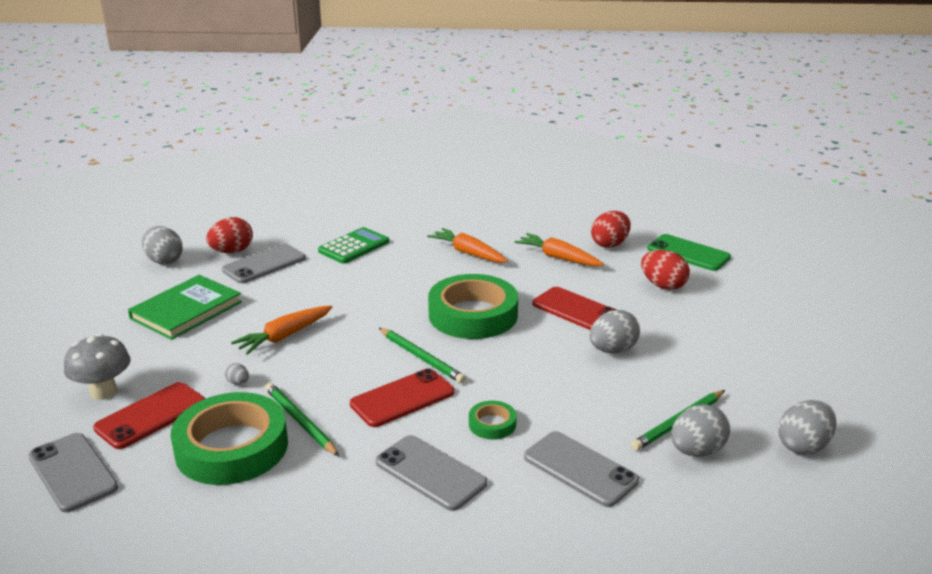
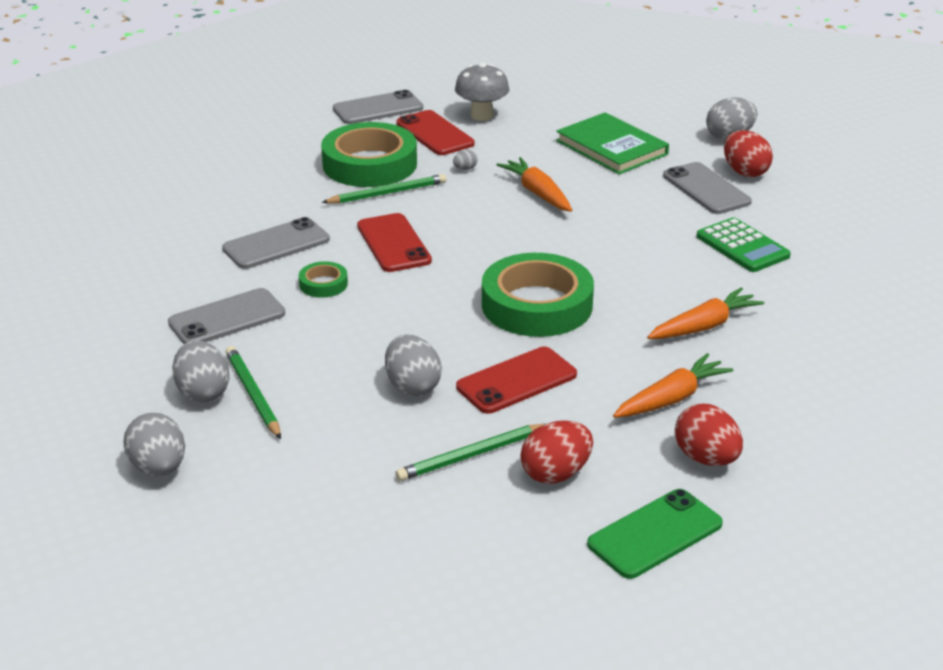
camera: 105 degrees right, 5 degrees up
green pencil [379,328,466,383] -> green pencil moved to [395,424,544,481]

